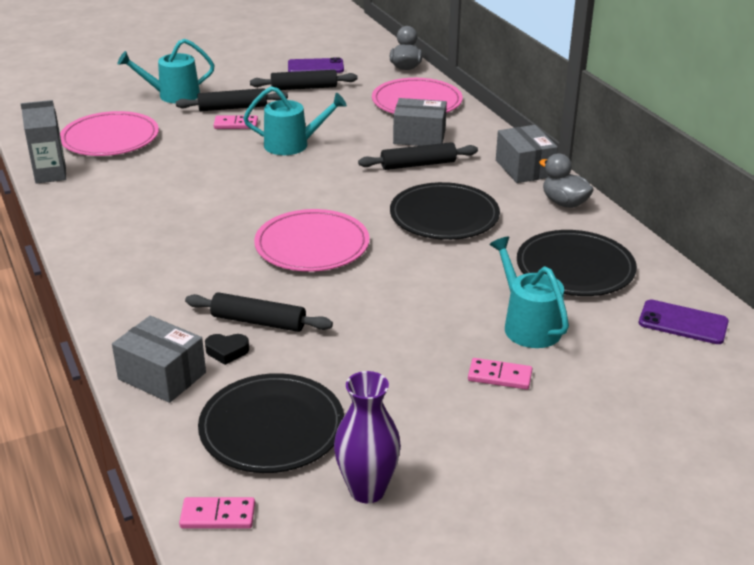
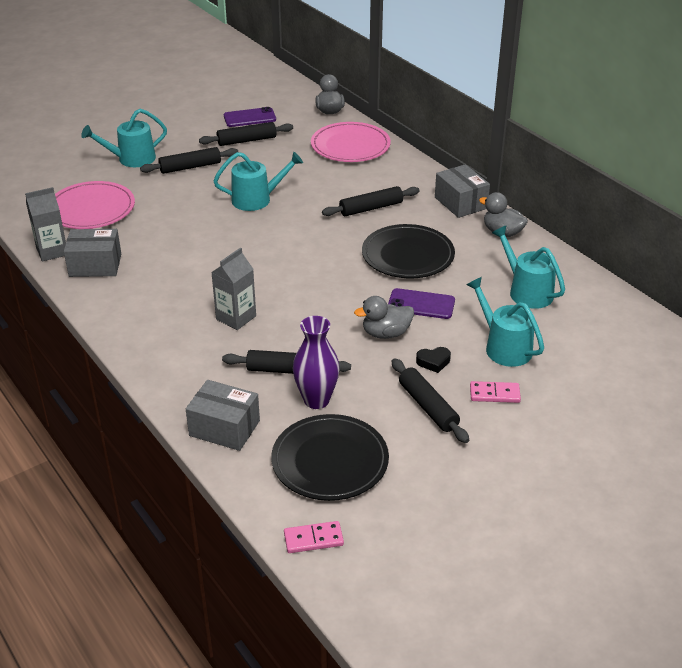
camera: 10 degrees left, 5 degrees up
black heart [205,334,249,365] -> black heart moved to [416,347,451,373]
pink domino [214,115,258,129] -> none
pink plate [254,209,369,272] -> none
purple vase [334,371,401,503] -> purple vase moved to [293,316,340,409]
grey box [393,98,447,146] -> grey box moved to [64,229,121,277]
black plate [517,230,637,296] -> turquoise watering can [492,226,565,309]
purple phone [639,300,729,344] -> purple phone moved to [388,288,455,319]
none -> grey carton [211,247,256,330]
none -> grey duck [354,296,414,339]
none -> black rolling pin [391,358,469,443]

